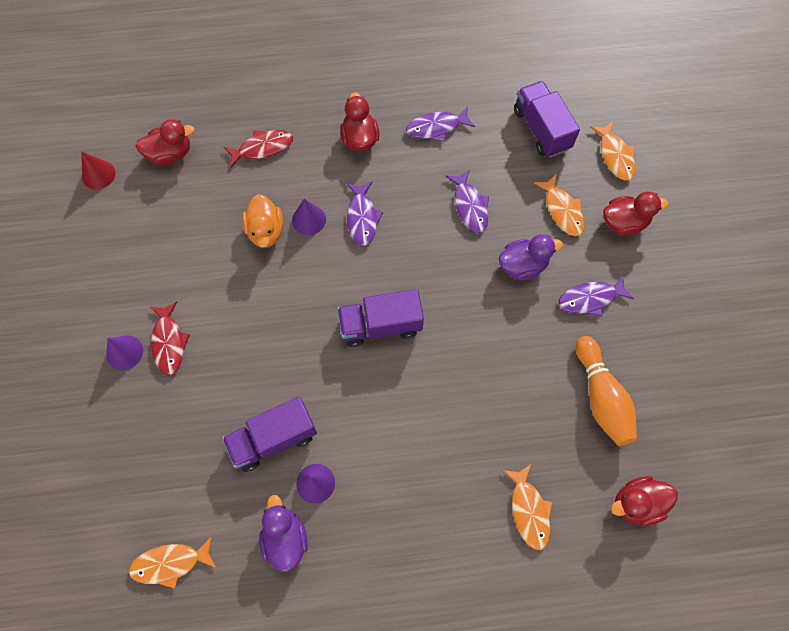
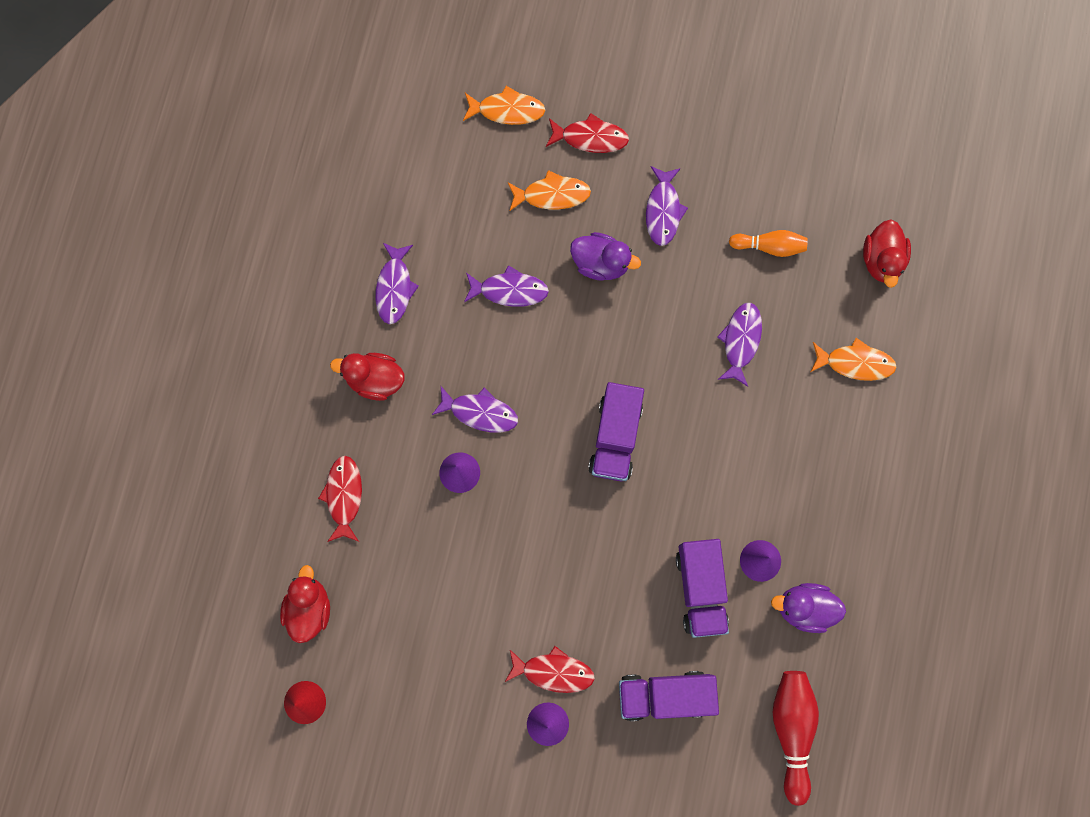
camera: 70 degrees left, 10 degrees up
orange fish [129,536,216,589] -> red bowling pin [772,671,819,806]
orange duck [242,194,283,248] -> none
purple duck [499,234,563,280] -> purple duck turned 105 degrees clockwise [570,232,641,281]
purple truck [514,81,580,158] -> purple truck moved to [619,671,719,721]
orange bowling pin [576,336,637,446] -> orange bowling pin [729,230,808,257], size x0.63
red duck [603,191,669,236] -> red fish [546,113,629,153]
none -> purple fish [717,303,762,387]

